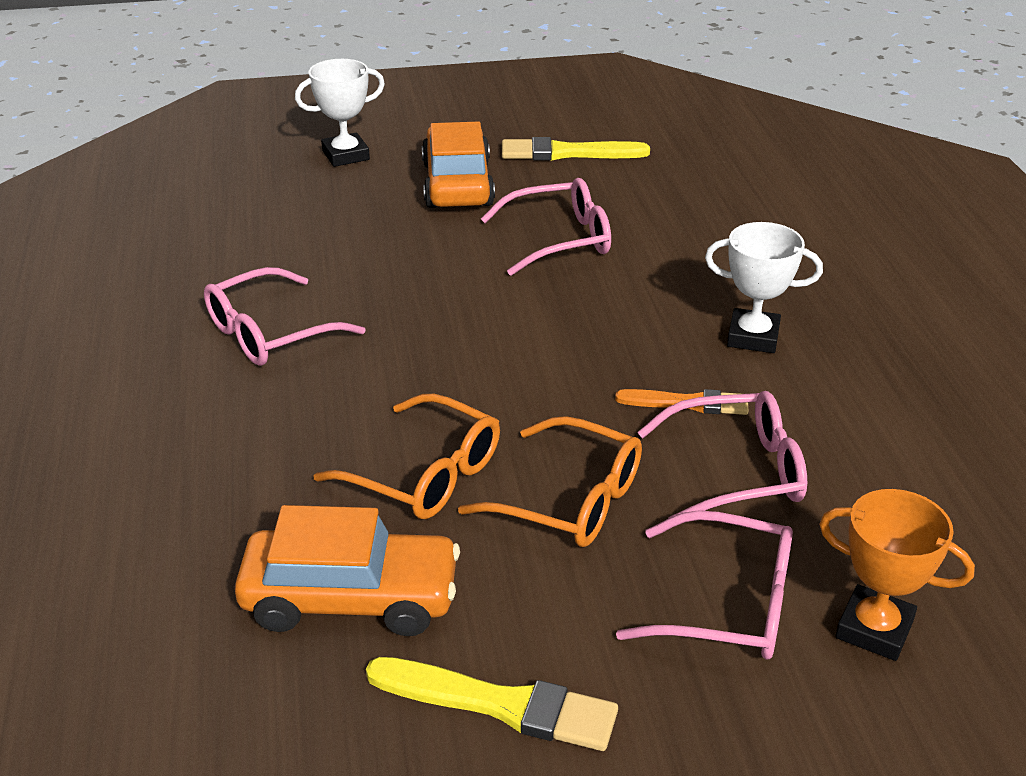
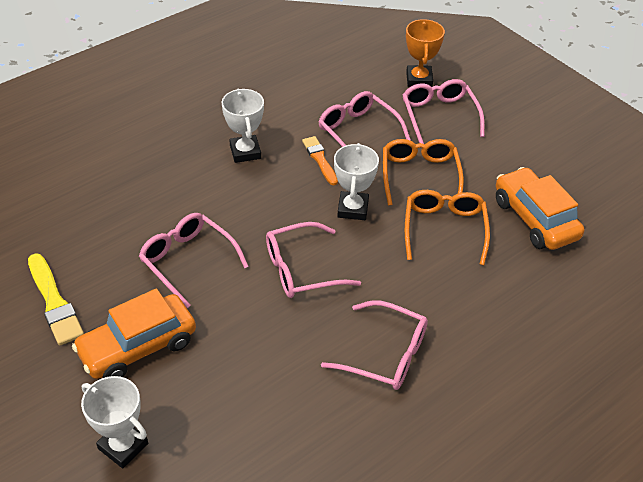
camera: 120 degrees left, 10 degrees up
yellow brush [366,657,618,751] -> none
none -> pink glasses [266,222,361,298]
none -> white trophy [334,143,379,220]

